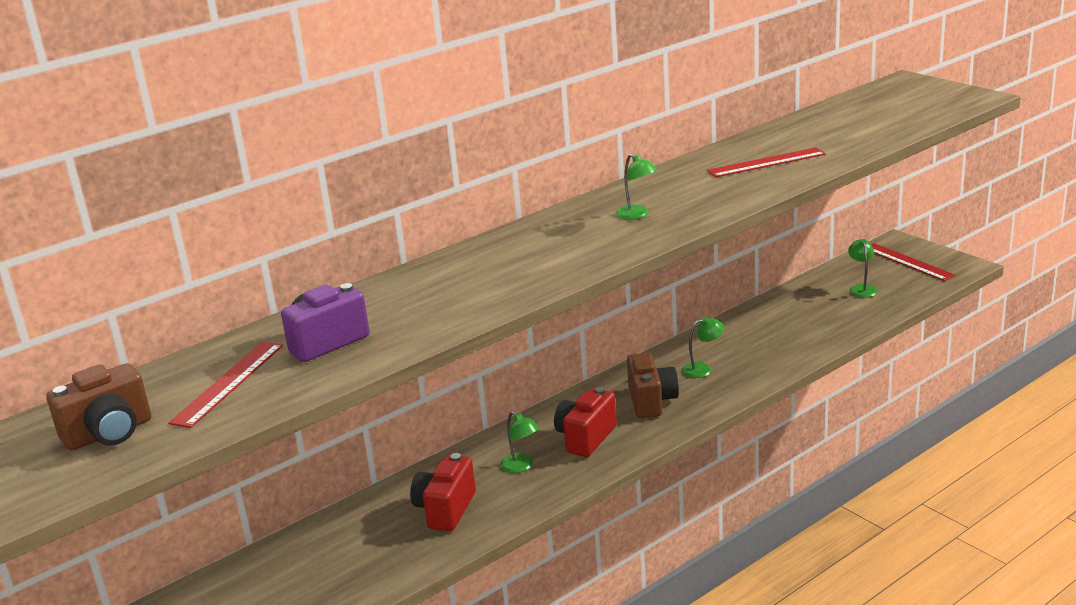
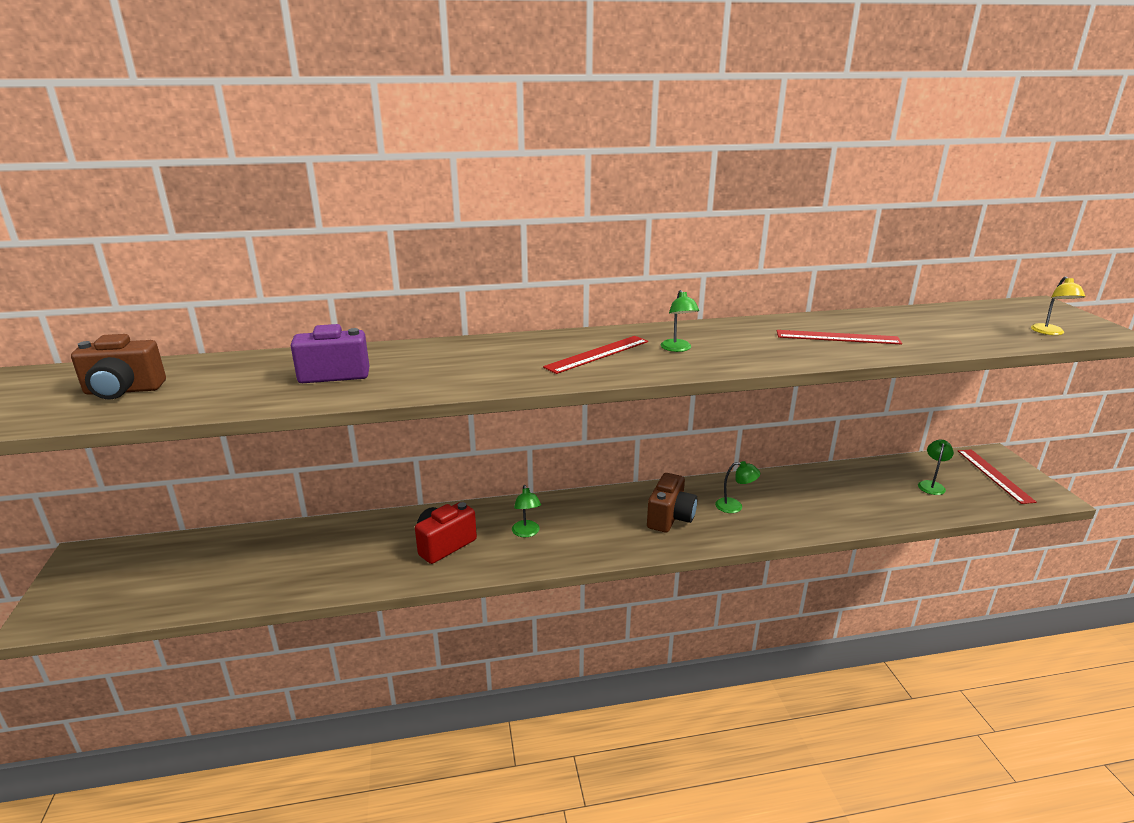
camera: 25 degrees right, 0 degrees up
red ruler [168,341,283,428] -> red ruler moved to [543,336,648,374]
red camera [554,387,617,457] -> none
none -> yellow lamp [1031,276,1086,335]

